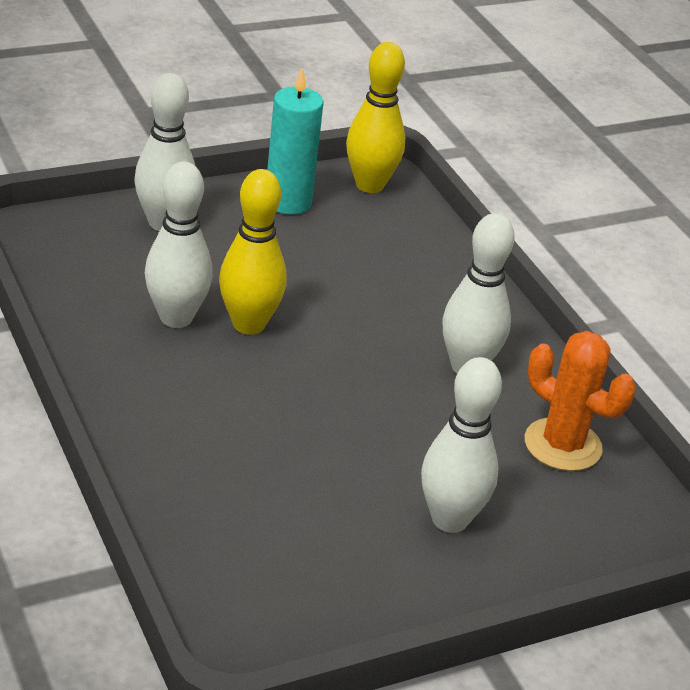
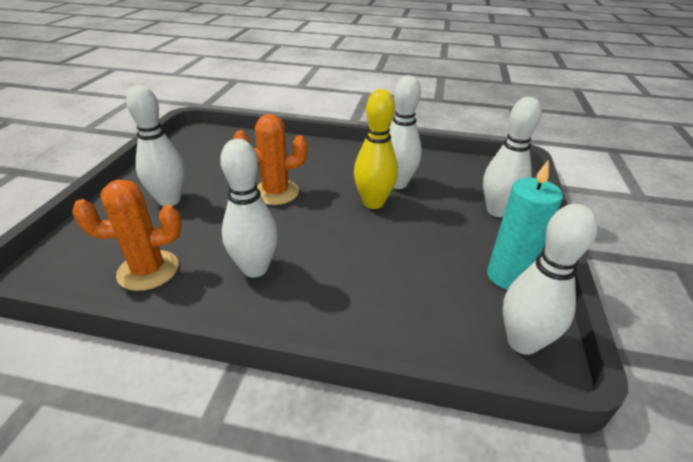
camera: 130 degrees right, 0 degrees up
yellow bowling pin [346,42,405,193] -> white bowling pin [503,204,598,355]
none -> orange cactus [233,114,307,205]

